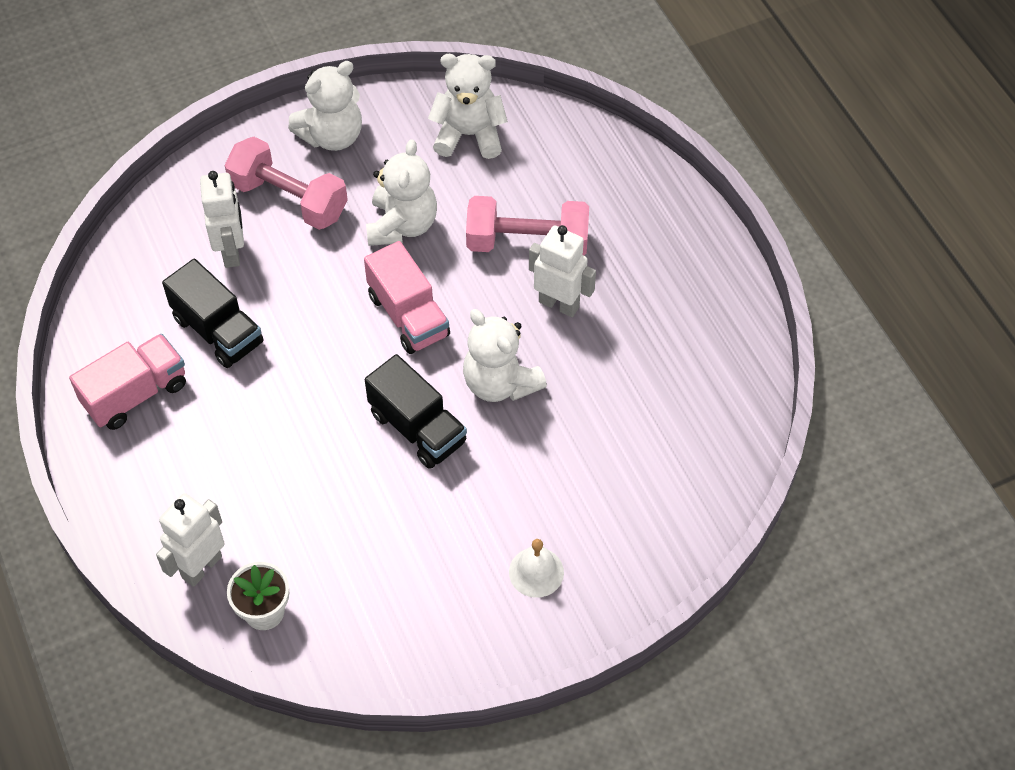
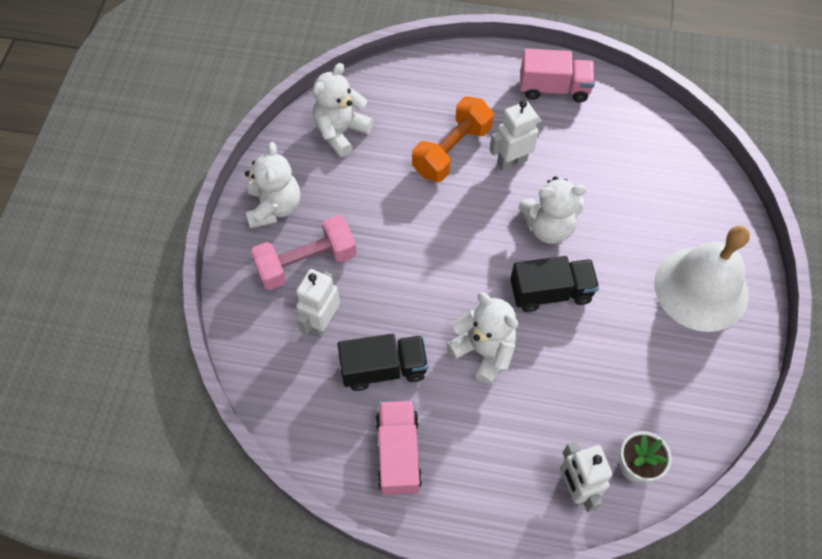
camera: 55 degrees left, 5 degrees up
white robot [200,171,244,268] -> white robot turned 90 degrees counterclockwise [296,269,340,338]
pink truck [364,241,450,354] -> pink truck moved to [520,48,595,102]
white teddy bear [366,139,437,246] -> white teddy bear moved to [446,292,518,385]
pink dumbbell [466,196,589,255] -> orange dumbbell [412,97,494,182]
white bell [509,539,564,598] -> white bell [654,226,750,332], size x2.32

